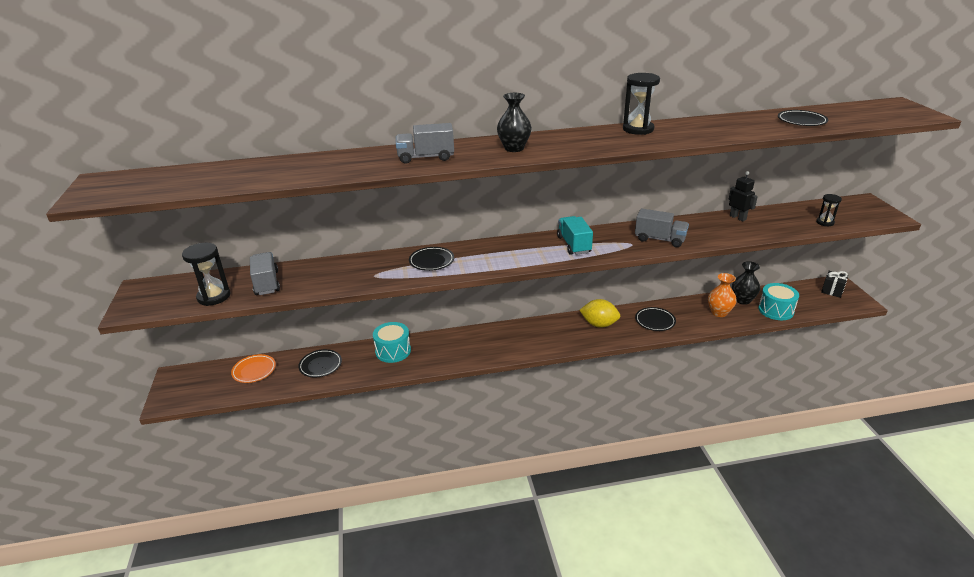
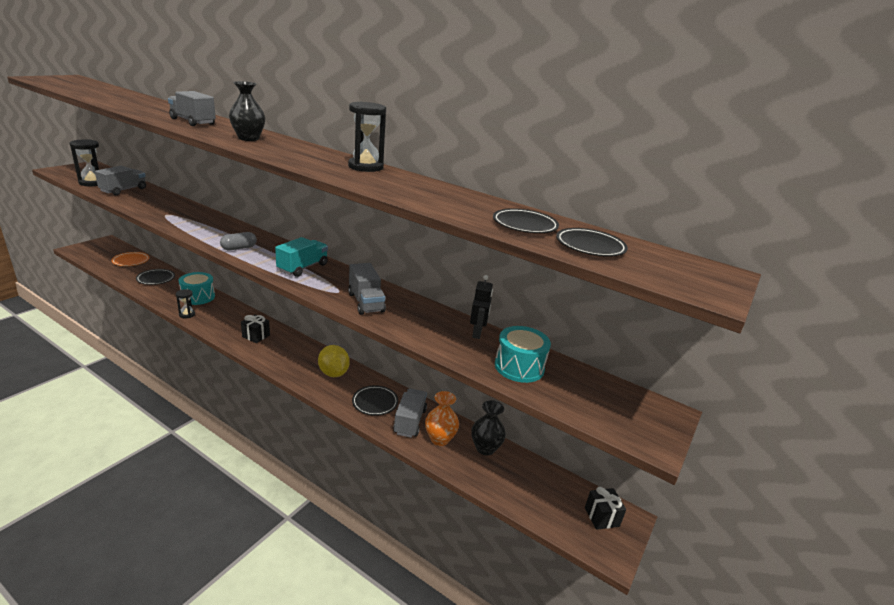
camera: 40 degrees right, 5 degrees down
black plate [409,247,454,271] -> black plate moved to [556,228,628,257]
turquoise drum [758,283,799,320] -> turquoise drum moved to [495,326,551,383]
black hourglass [816,194,842,226] -> black hourglass moved to [176,289,195,318]
none -> grey capsule [220,232,257,250]
none -> black gift [241,314,270,343]
none -> grey truck [393,388,427,438]

